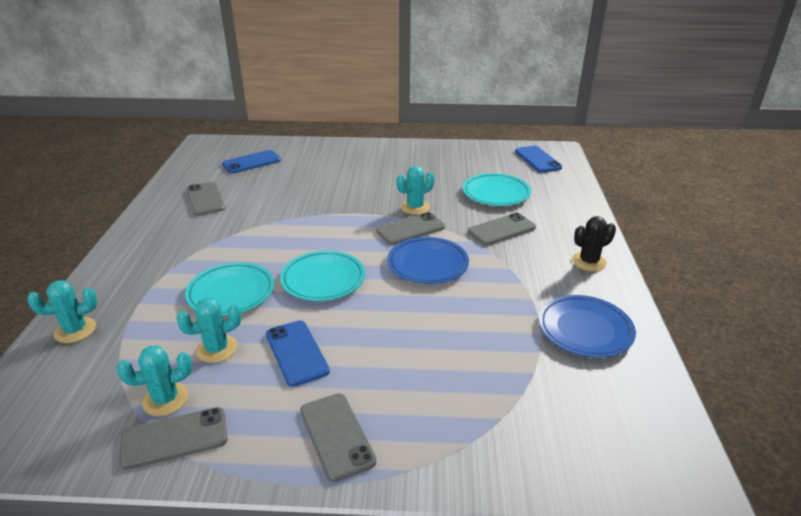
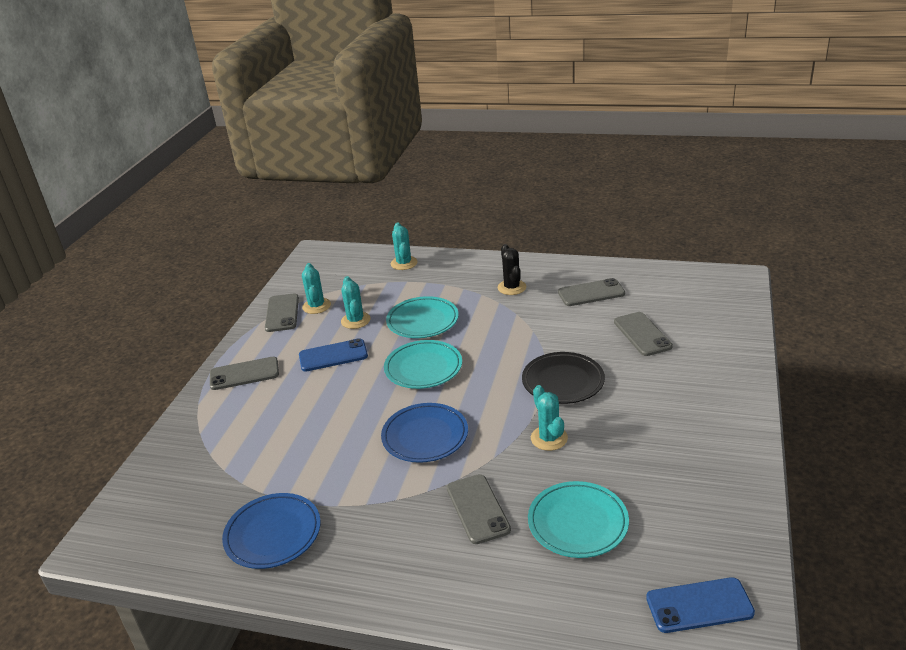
camera: 105 degrees right, 0 degrees up
blue phone [222,150,281,173] -> none
grey phone [376,212,445,245] -> grey phone moved to [614,312,673,356]
black cactus [572,216,616,271] -> black cactus moved to [498,244,526,295]
none -> black plate [522,352,605,404]

